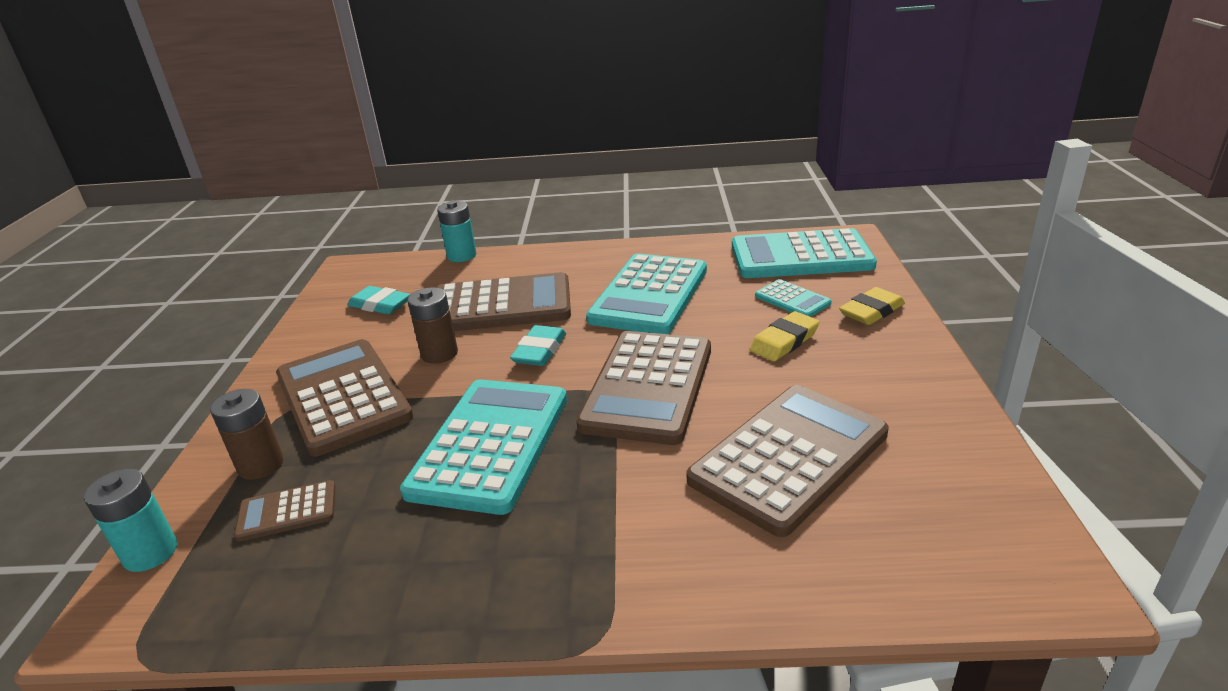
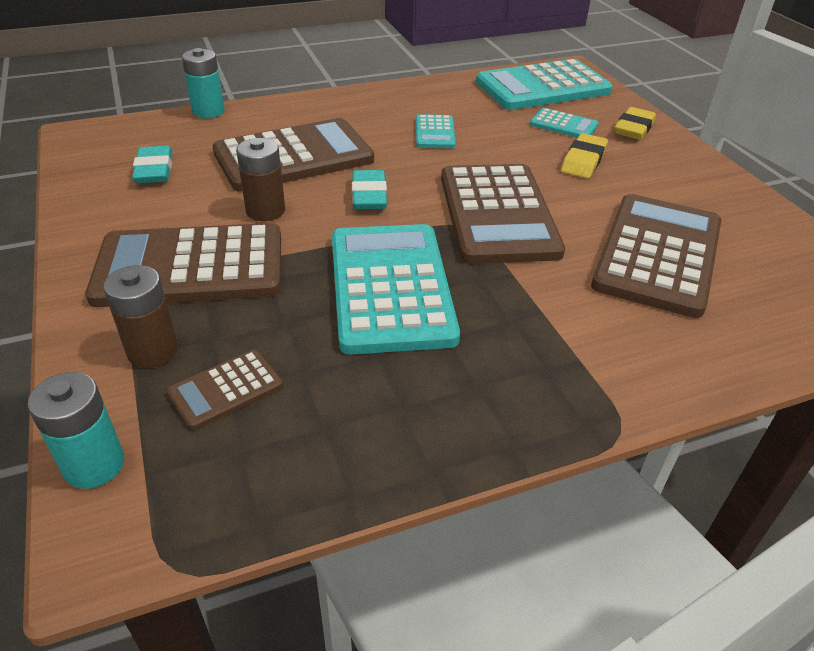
camera: 25 degrees left, 10 degrees up
brown calculator [276,339,414,457] -> brown calculator turned 45 degrees counterclockwise [85,223,281,307]
turquoise eraser [347,286,411,314] -> turquoise eraser turned 75 degrees clockwise [132,146,173,183]
turquoise calculator [586,254,707,334] -> turquoise calculator [416,114,456,148], size x0.47

